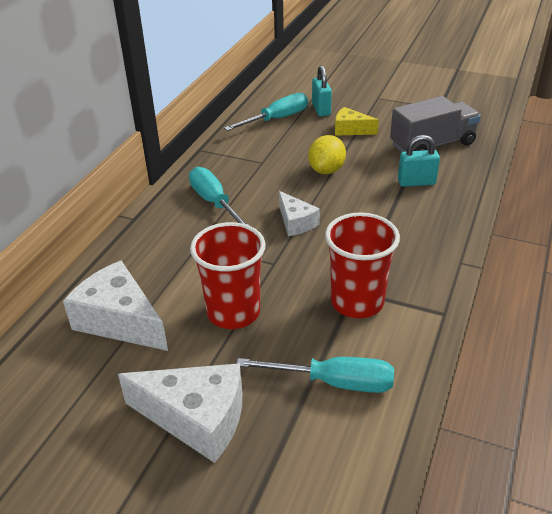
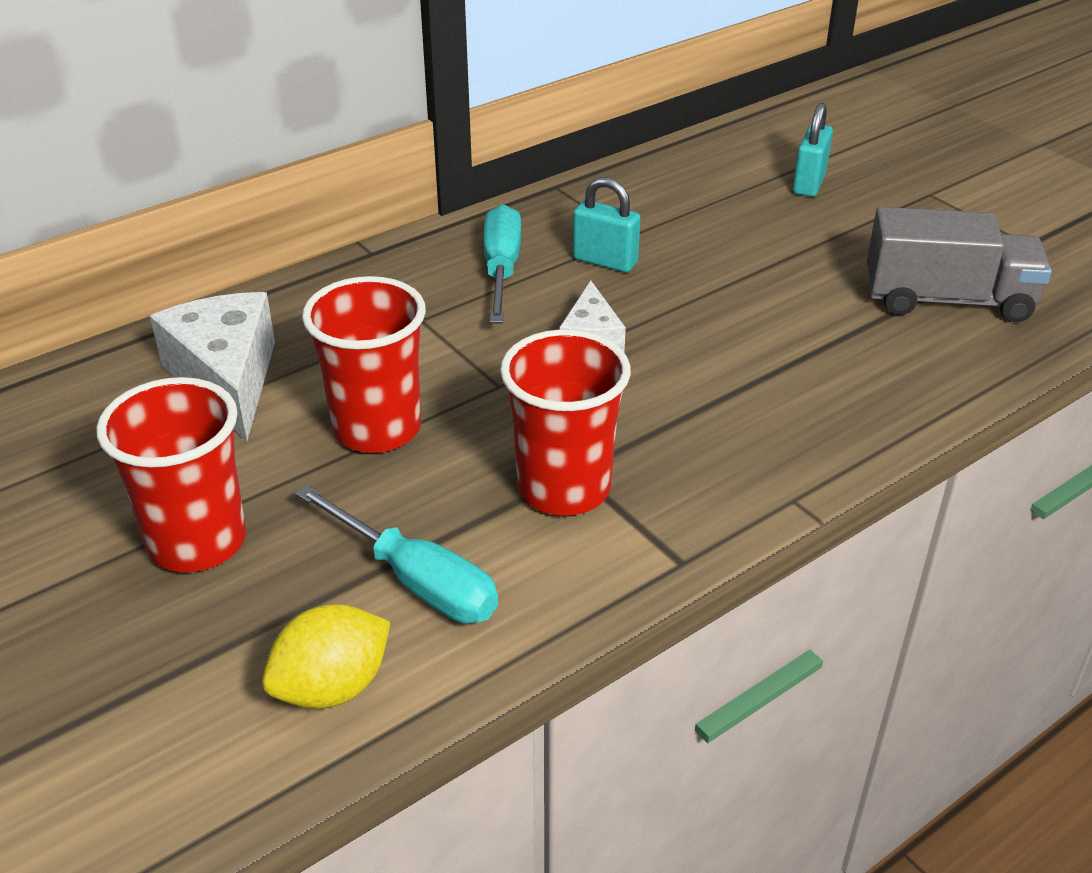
camera: 30 degrees right, 0 degrees up
white cheese [118,363,242,463] -> red cup [96,377,246,572]
turquoise screwdriver [224,93,308,131] -> none
yellow lemon [308,135,346,174] -> yellow lemon moved to [262,605,390,709]
yellow cheese [335,107,379,136] -> none
turquoise padlock [398,135,440,187] -> turquoise padlock moved to [573,177,641,272]

